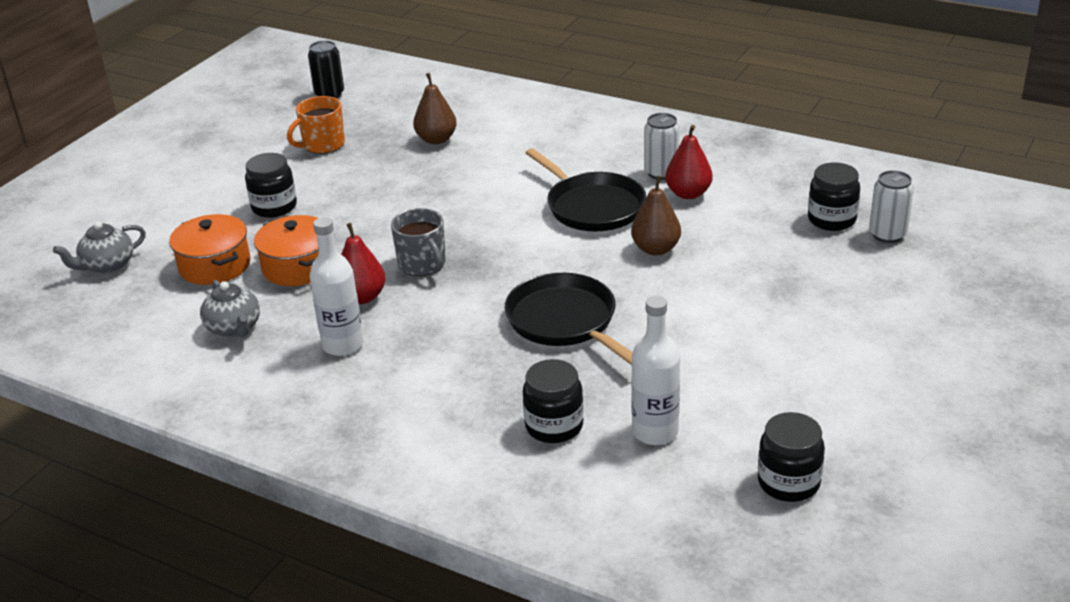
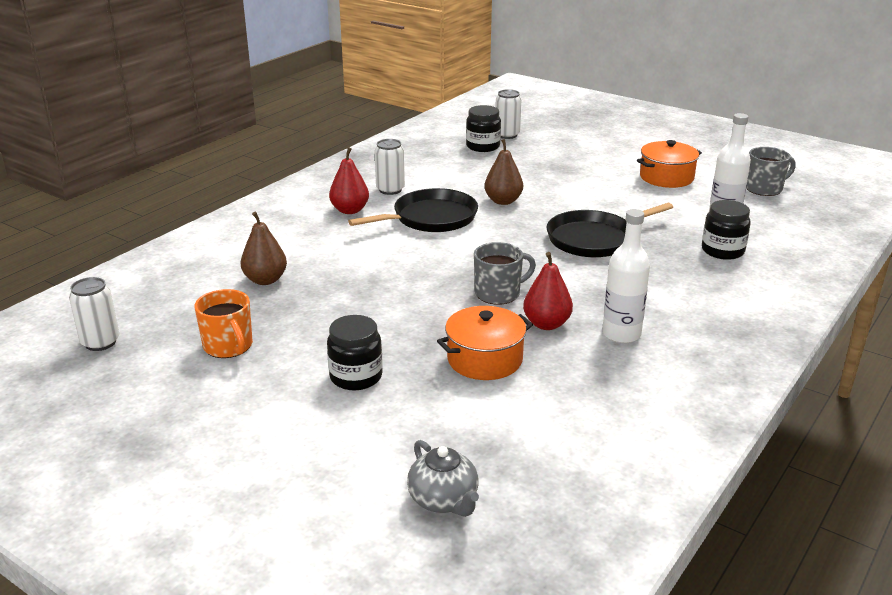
camera: 85 degrees left, 5 degrees down
orange pot [169,214,250,285] -> orange pot moved to [637,140,702,188]
grey teapot [200,280,260,337] -> none
black can [308,40,344,99] -> white can [69,277,119,351]
red pear [665,125,713,199] -> red pear moved to [329,147,369,214]
black jar [758,412,825,502] -> grey mug [746,147,796,196]

